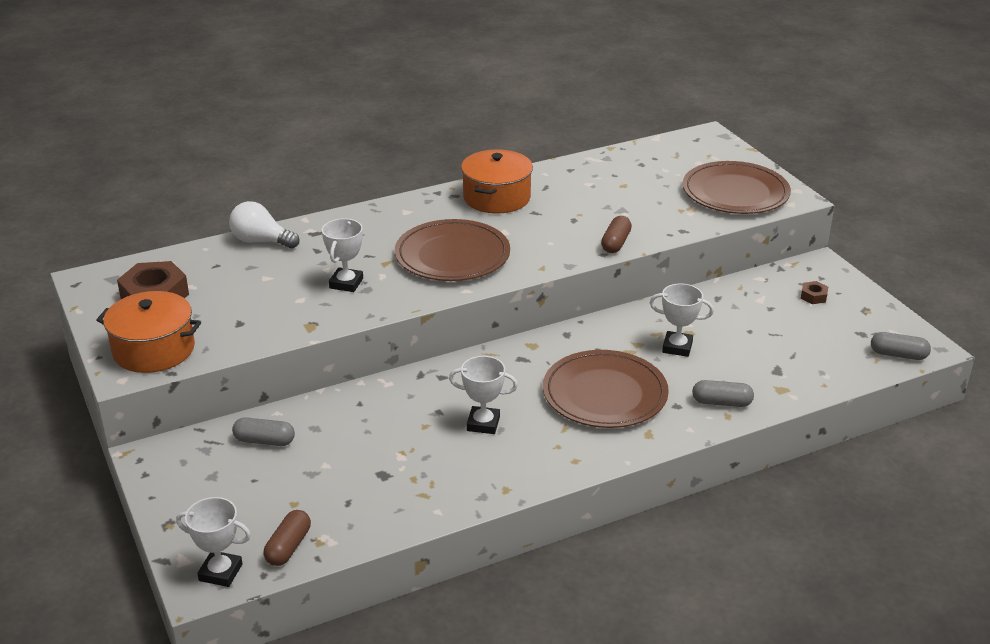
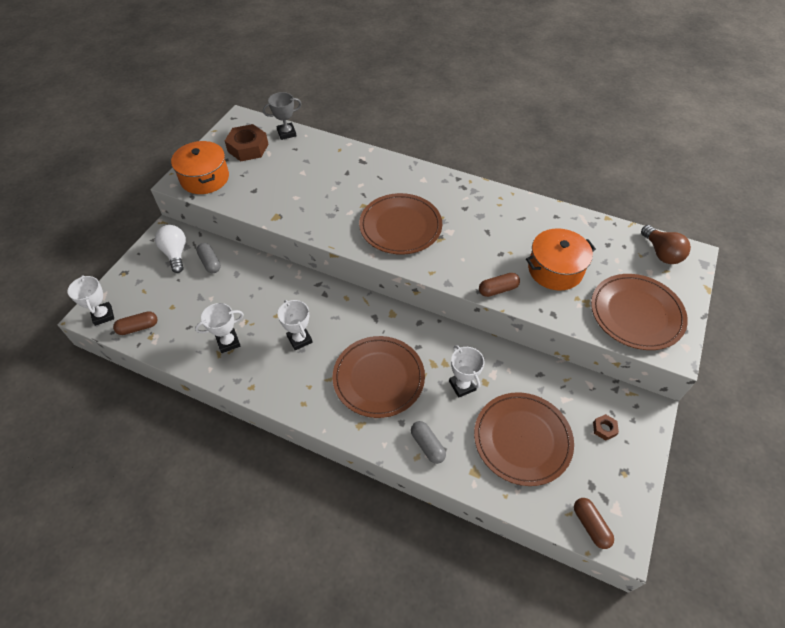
camera: 50 degrees right, 20 degrees up
white light bulb [229,201,300,248] -> white light bulb moved to [155,225,186,273]
white trophy [322,219,363,292] -> white trophy moved to [195,303,244,353]
orange pot [461,149,533,213] -> orange pot moved to [526,228,596,291]
grey capsule [871,332,931,360] -> brown capsule [574,498,614,549]
none -> grey trophy [263,92,301,140]
none -> brown plate [474,392,574,486]
none -> brown light bulb [641,225,691,264]

